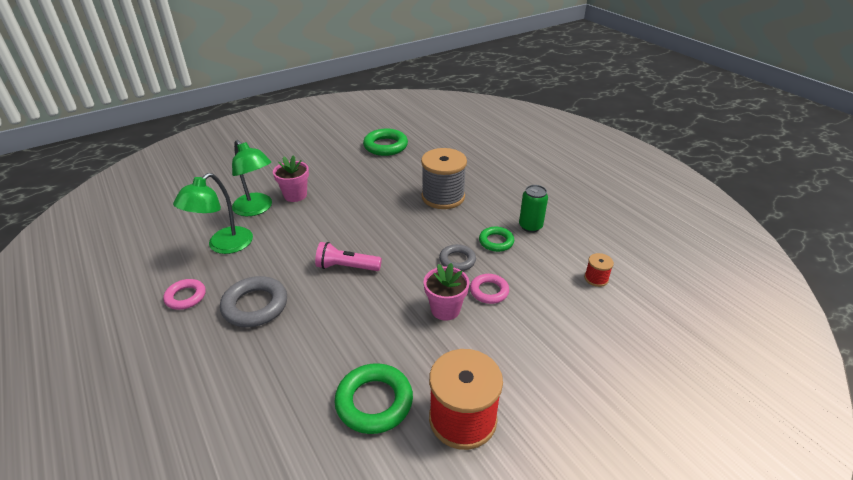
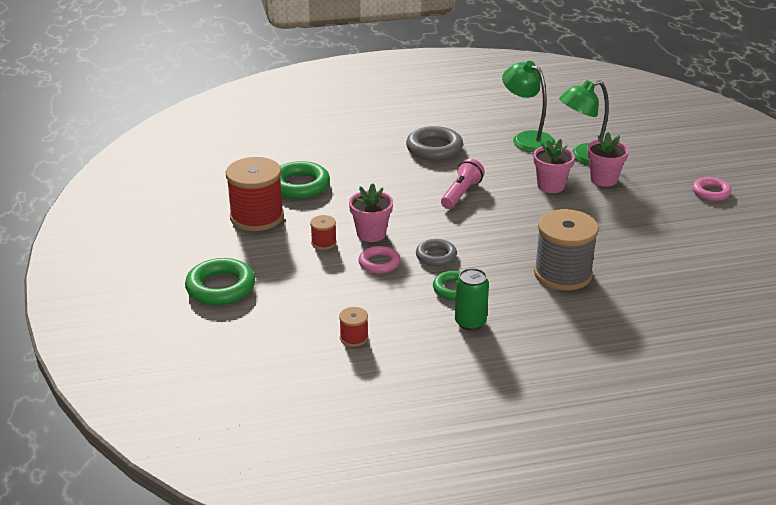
camera: 110 degrees right, 5 degrees down
pink ring [163,279,206,310] -> pink ring moved to [692,177,731,201]
green ring [363,129,408,156] -> green ring moved to [185,258,255,305]
none -> red spool [310,215,337,250]
none -> pink flower pot [533,139,575,193]

